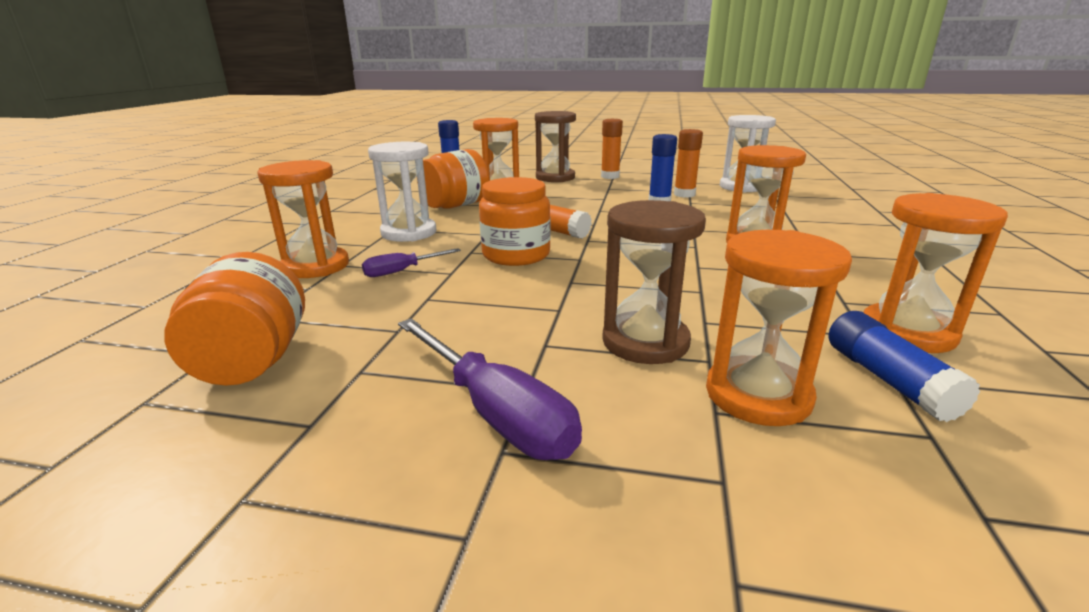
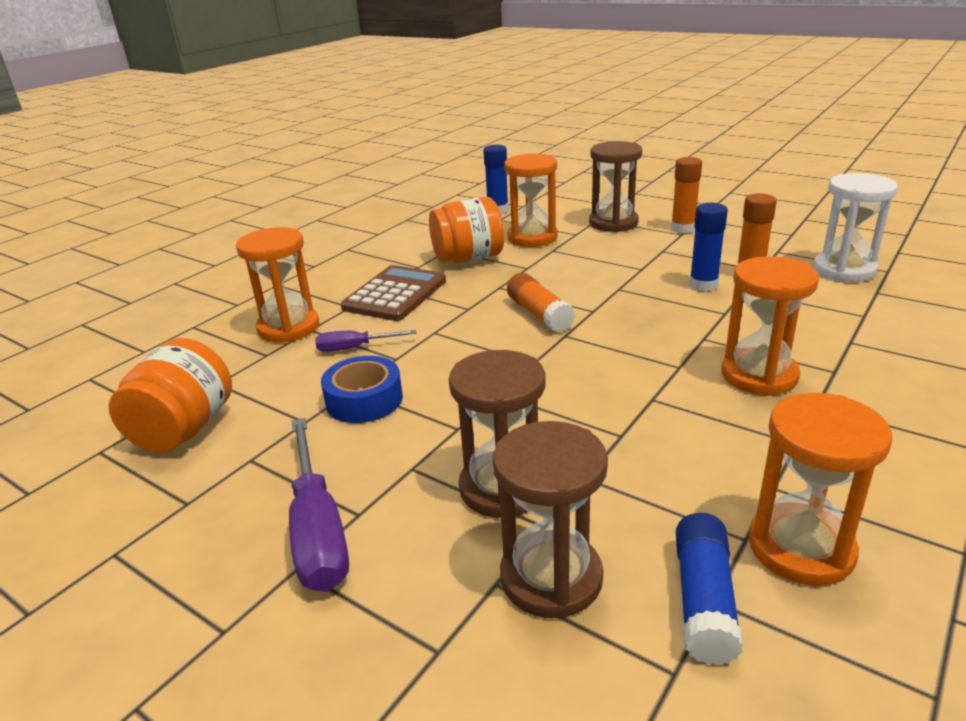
camera: 25 degrees right, 5 degrees up
white hourglass [368,142,437,242] -> brown calculator [341,265,446,321]
orange jar [479,177,551,266] -> none
orange hourglass [706,230,852,426] -> brown hourglass [493,421,608,618]
none -> blue tape [321,356,403,423]

